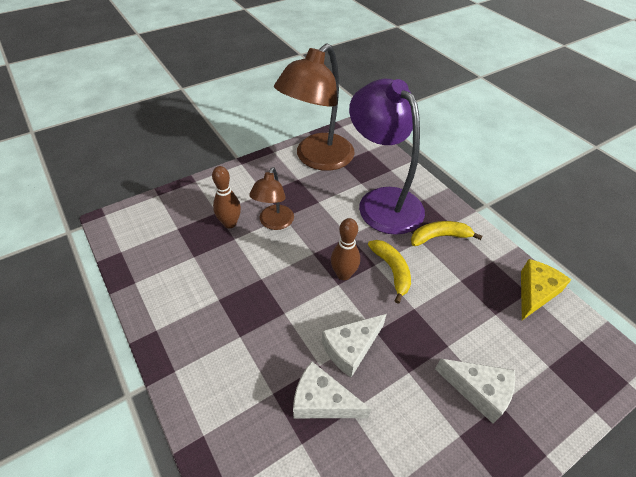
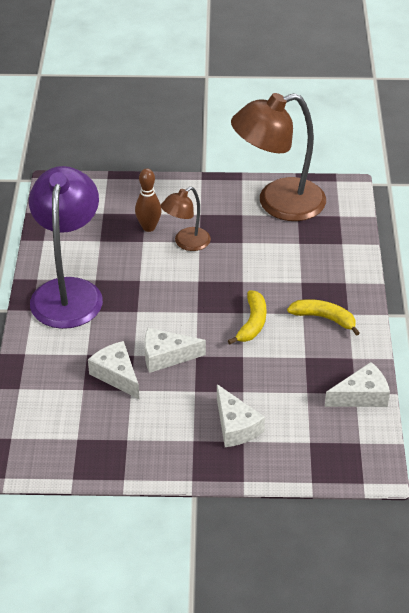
camera: 35 degrees right, 5 degrees down
brown bowling pin [331,218,360,280] -> none
purple lamp [349,79,425,235] -> purple lamp moved to [29,166,103,329]
yellow cheese [521,259,571,320] -> white cheese [325,362,390,407]

